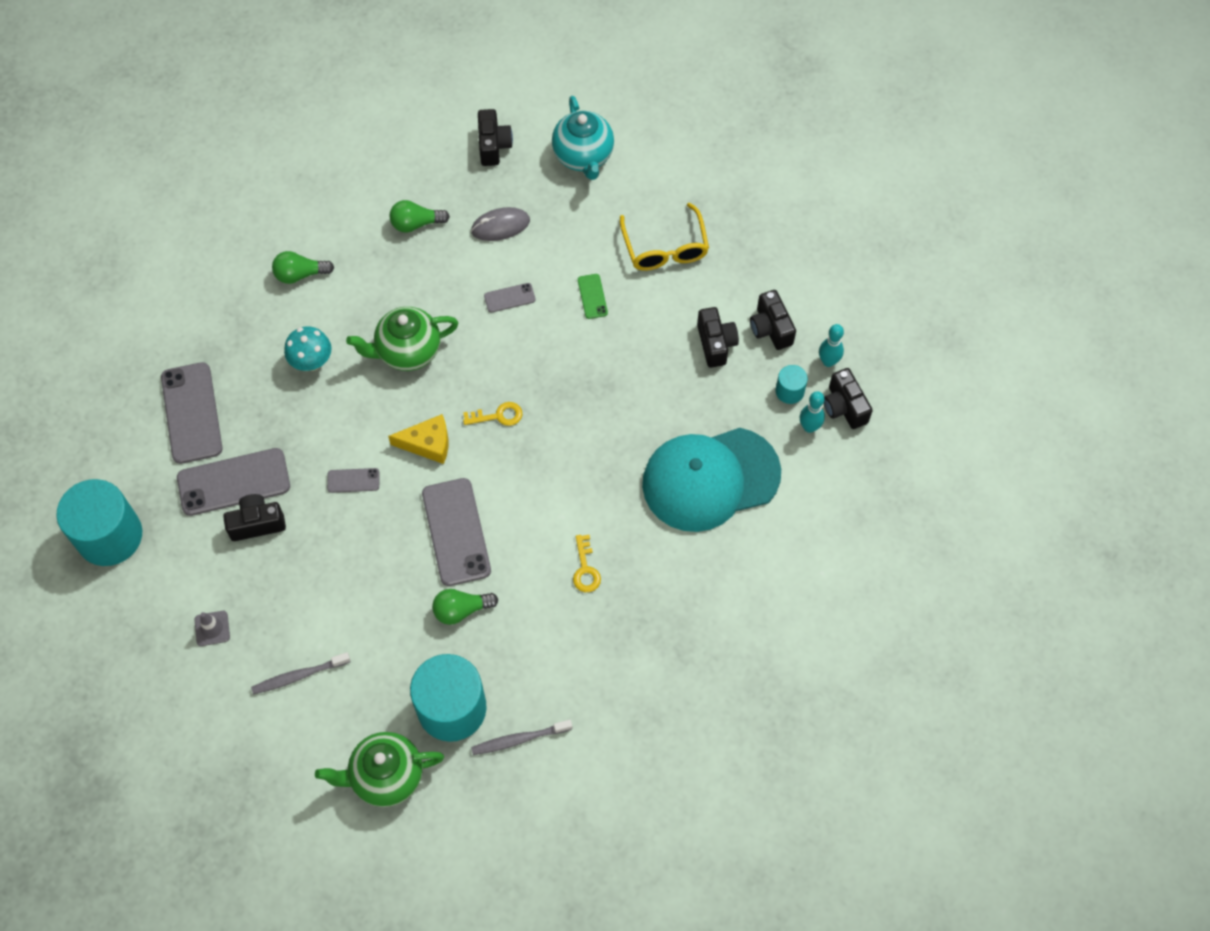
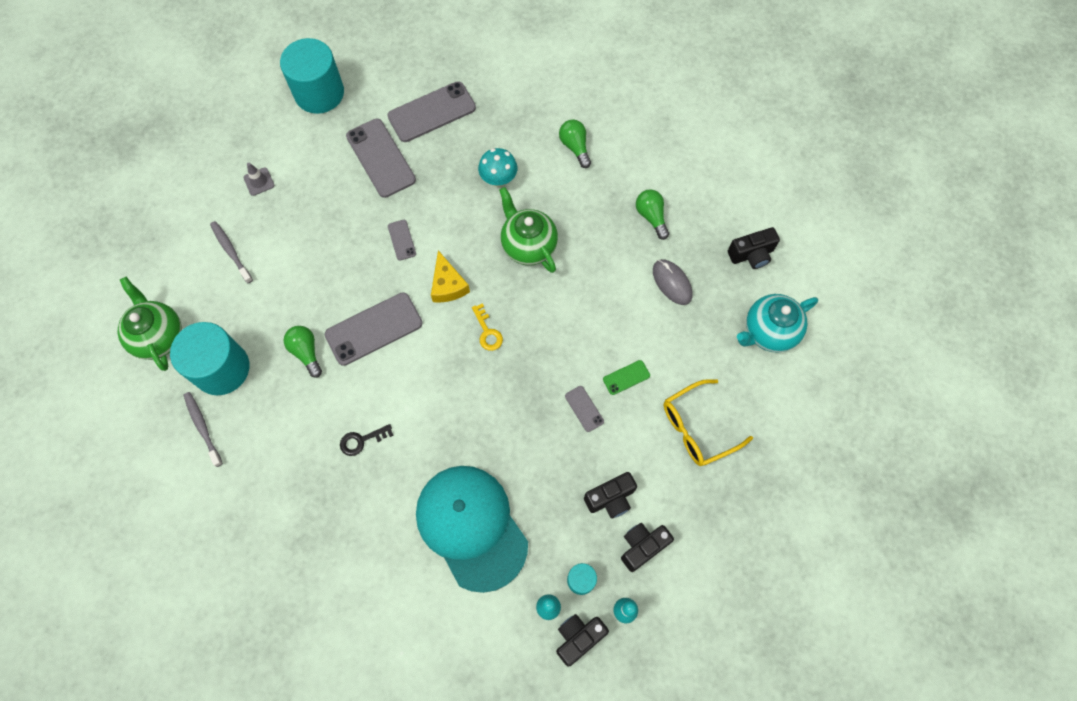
camera: 75 degrees right, 5 degrees up
black camera [223,494,286,541] -> none
grey phone [484,283,535,313] -> grey phone moved to [565,386,604,432]
yellow key [573,535,601,592] -> black key [340,424,394,456]

